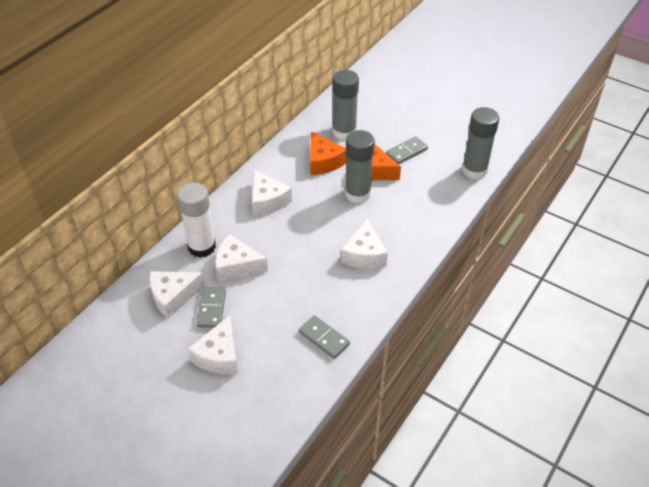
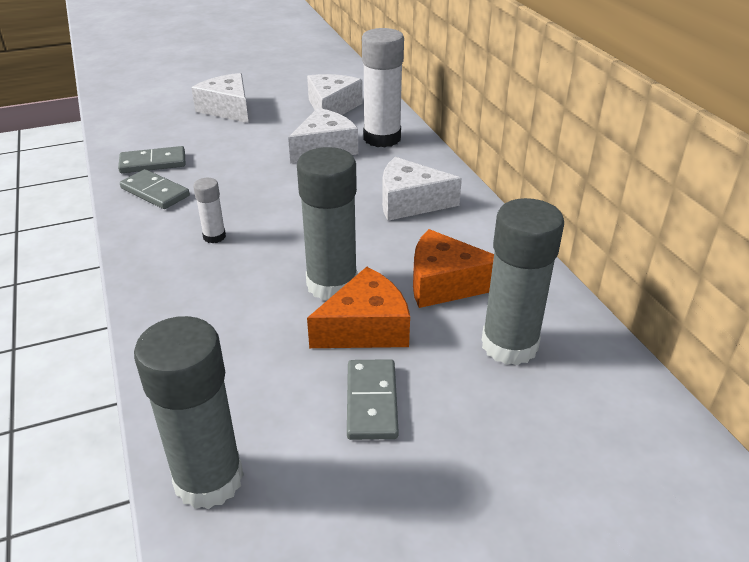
camera: 125 degrees right, 10 degrees down
grey domino [196,287,226,328] -> grey domino moved to [120,169,190,209]
white cheese [341,218,388,269] -> white glue stick [193,178,226,243]

